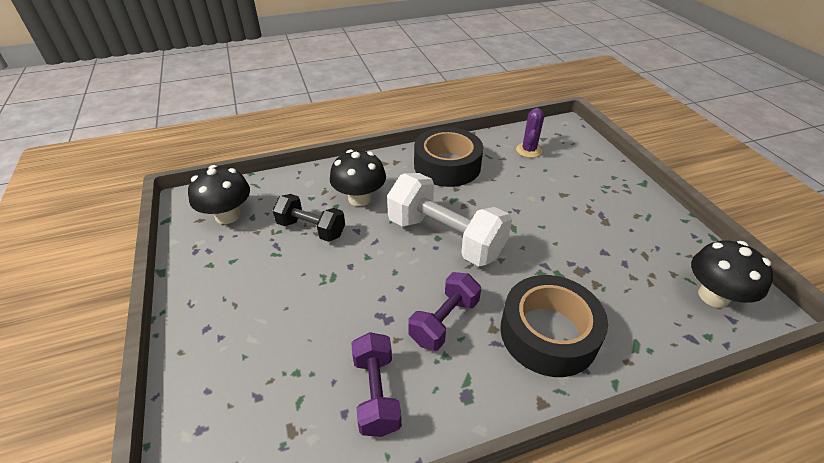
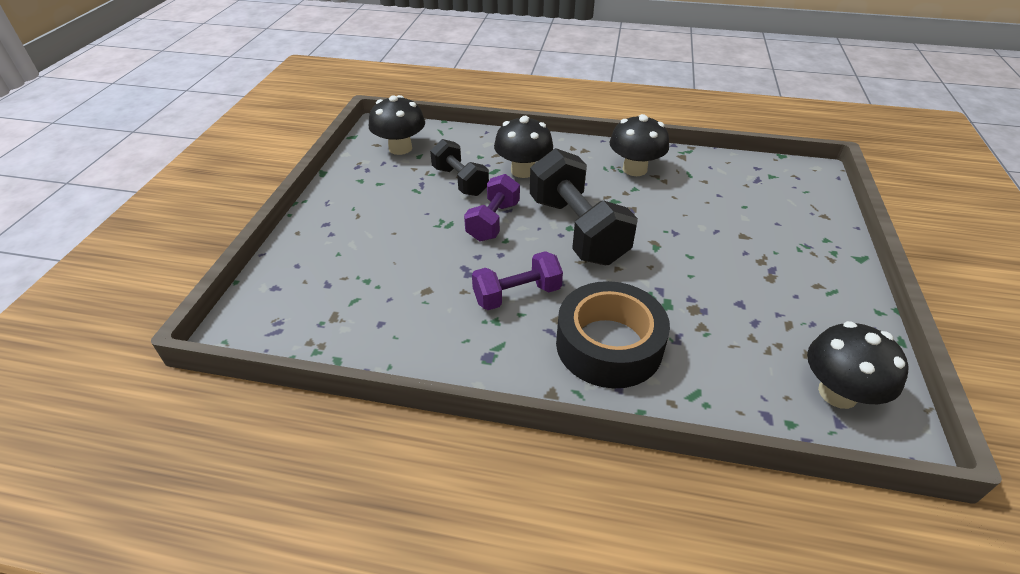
camera: 30 degrees right, 0 degrees up
purple dumbbell [351,332,402,437] -> purple dumbbell moved to [464,174,520,242]
white dumbbell [387,173,512,266] -> black dumbbell [530,148,638,265]
black tape [414,127,483,187] -> black mushroom [609,114,669,176]
purple cactus [516,108,544,158] -> none

